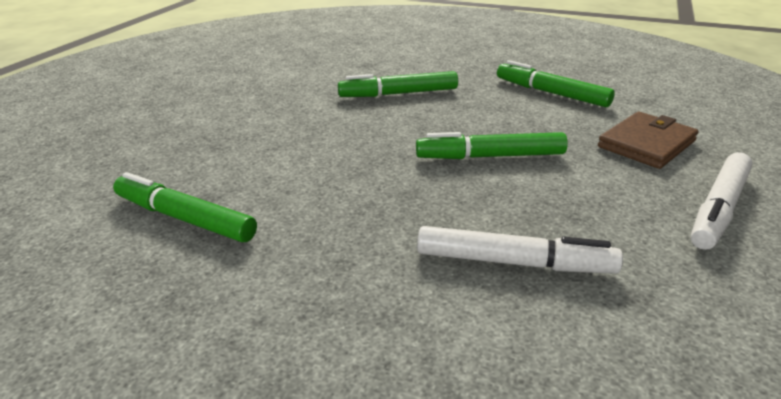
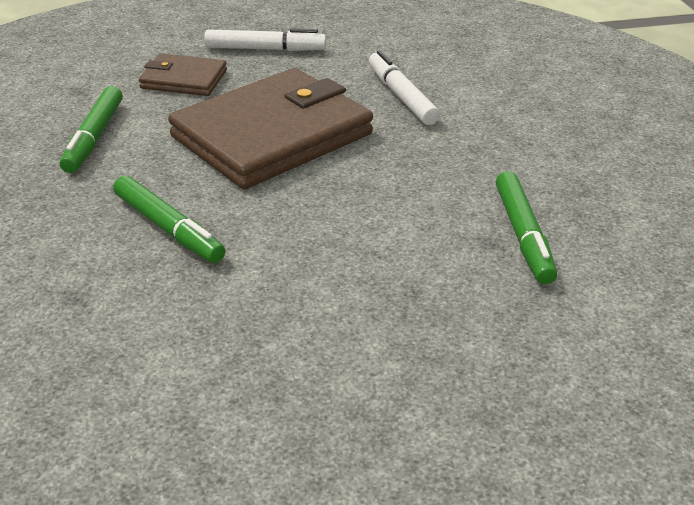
camera: 125 degrees left, 5 degrees up
green marker [416,132,568,159] -> brown wallet [168,68,373,189]

